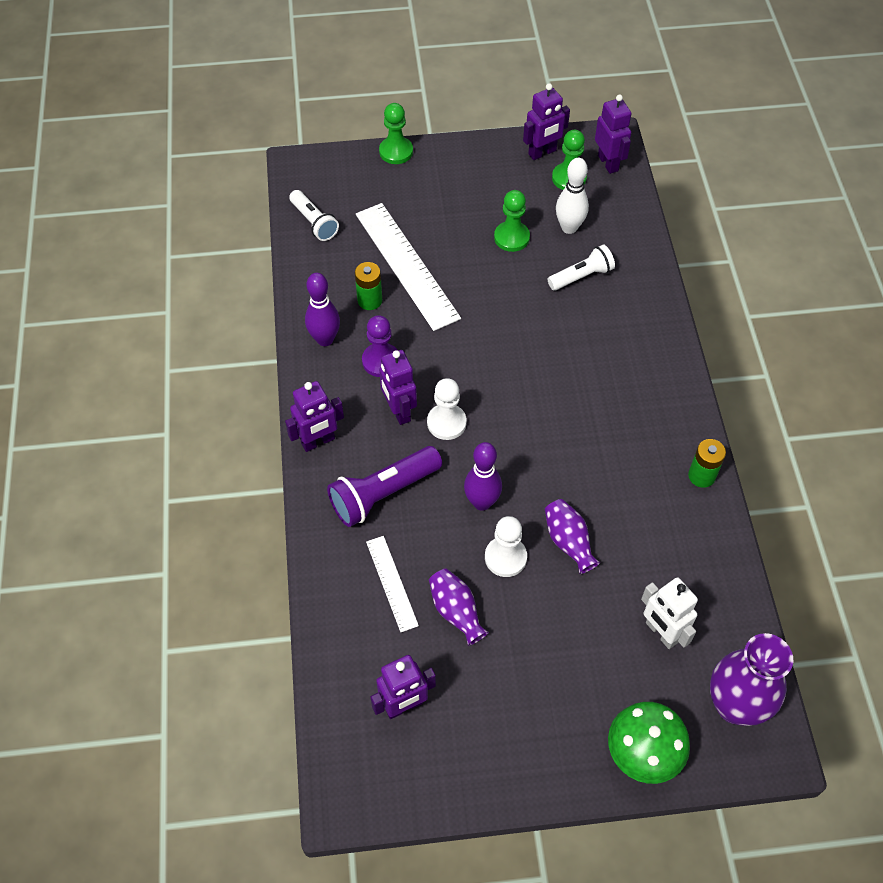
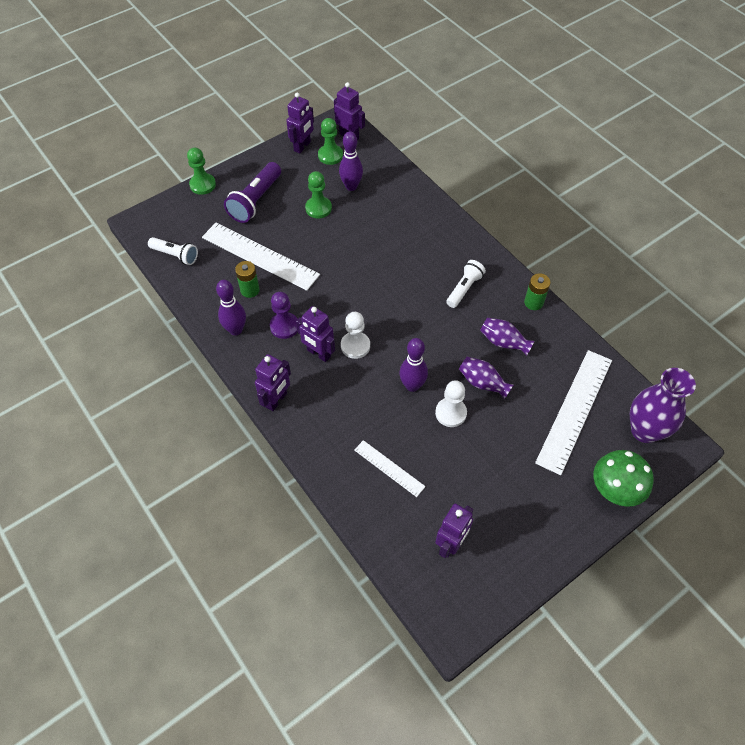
camera: 30 degrees left, 0 degrees up
purple flashlight [327,446,442,527] -> purple flashlight moved to [224,162,281,223]
purple vase [429,568,489,646] -> purple vase moved to [480,318,535,356]
white flashlight [548,245,615,291] -> white flashlight moved to [446,260,486,308]
white bowling pin [556,158,589,234] -> purple bowling pin [339,131,363,191]
white robot [641,577,698,649] -> white ruler [535,350,612,475]

